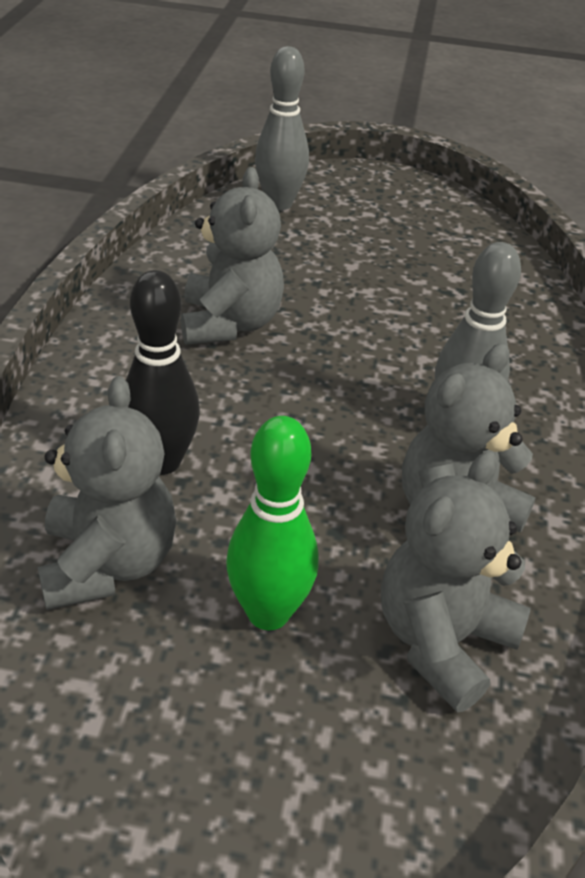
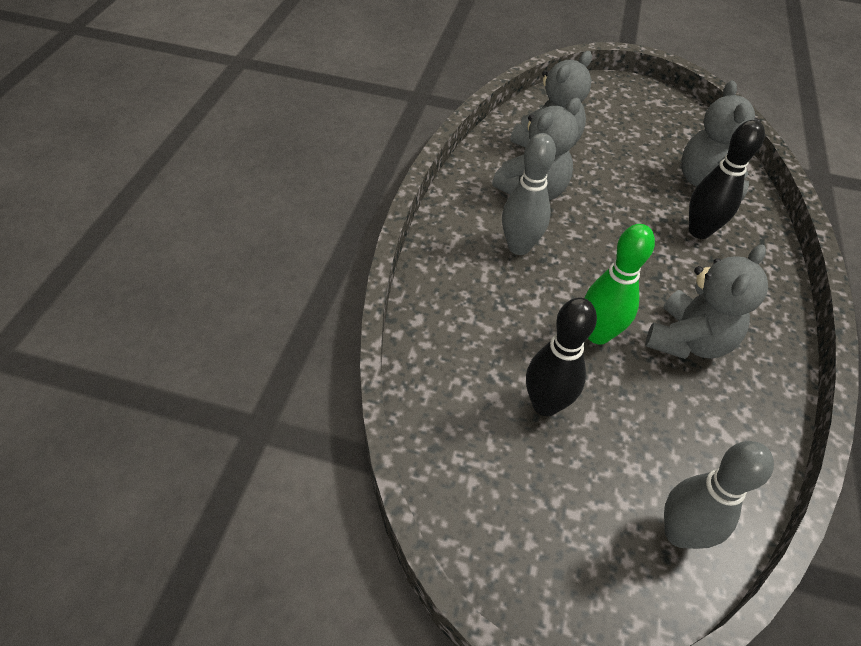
camera: 175 degrees left, 10 degrees up
grey teddy bear [181,167,284,345] -> grey teddy bear turned 150 degrees counterclockwise [645,245,768,359]
green bowling pin [226,416,319,630] -> green bowling pin moved to [584,224,655,344]
none -> black bowling pin [526,297,597,416]

